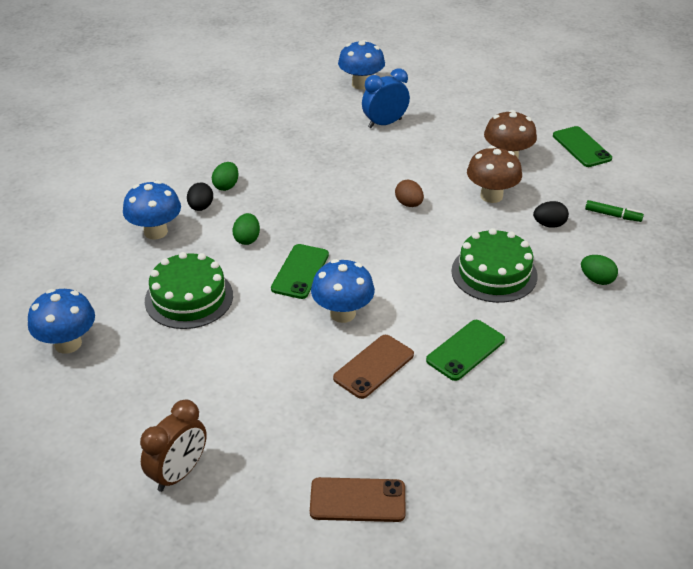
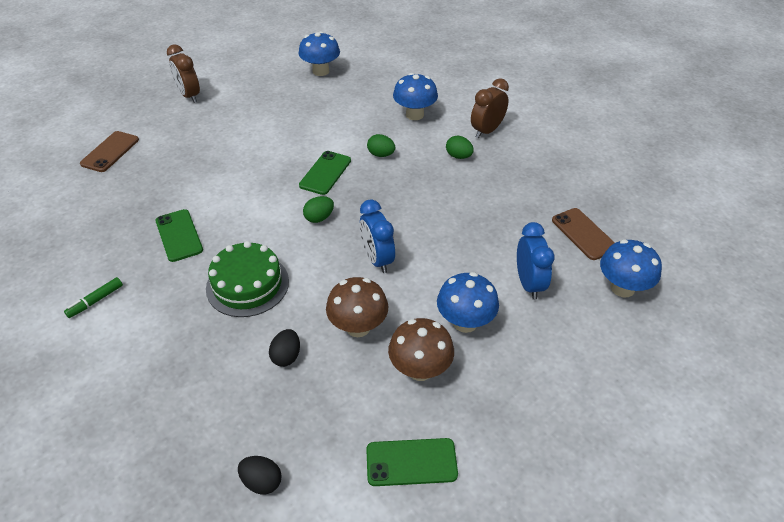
camera: 110 degrees right, 5 degrees up
green cake [145,252,233,329] -> none
black egg [187,182,213,211] -> black egg moved to [238,456,282,495]
green phone [271,244,329,299] -> green phone turned 75 degrees clockwise [299,151,351,195]
blue mushroom [311,259,375,323] -> blue mushroom moved to [437,272,499,333]
brown phone [333,335,414,399] -> brown phone moved to [552,208,615,260]
brown egg [395,180,424,207] -> blue clock [360,199,395,273]
green egg [581,255,618,285] -> green egg moved to [303,196,334,223]
green marker [585,200,644,222] -> green marker moved to [64,277,123,318]
none -> brown clock [471,78,509,138]

